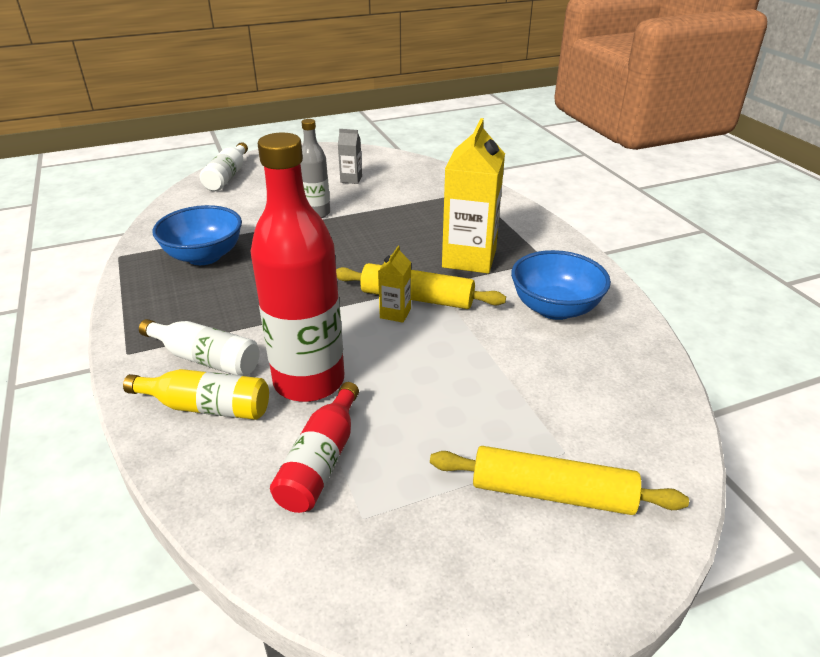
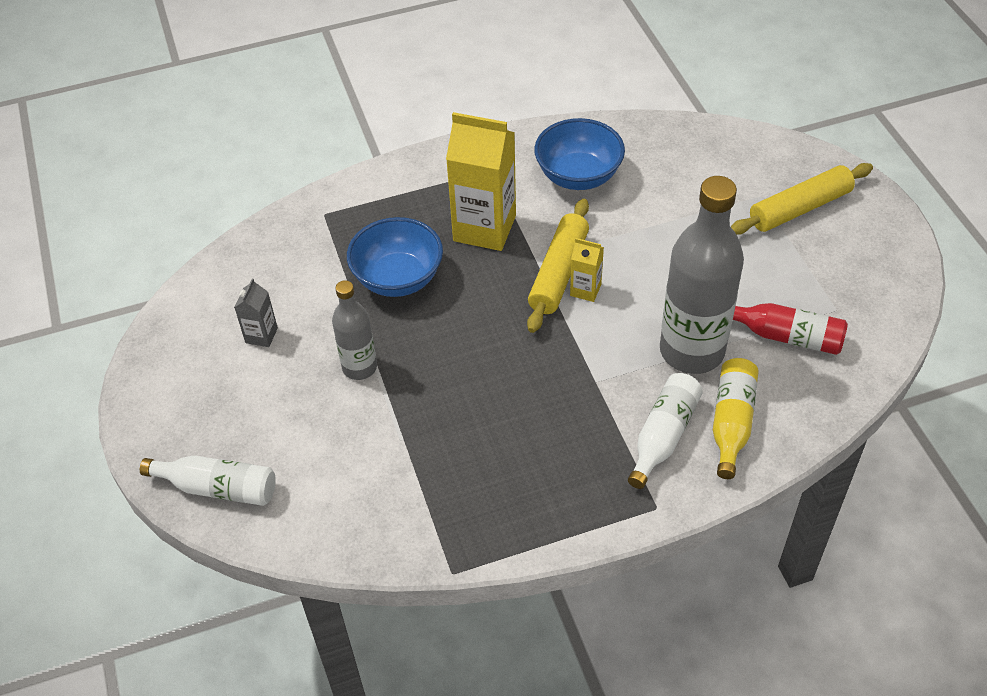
camera: 85 degrees left, 15 degrees up
blue bowl [152,205,242,265] -> blue bowl moved to [347,217,443,297]
red bottle [250,132,344,402] -> grey bottle [660,176,744,374]
yellow rolling pin [430,446,689,515] -> yellow rolling pin turned 45 degrees clockwise [731,163,873,235]

